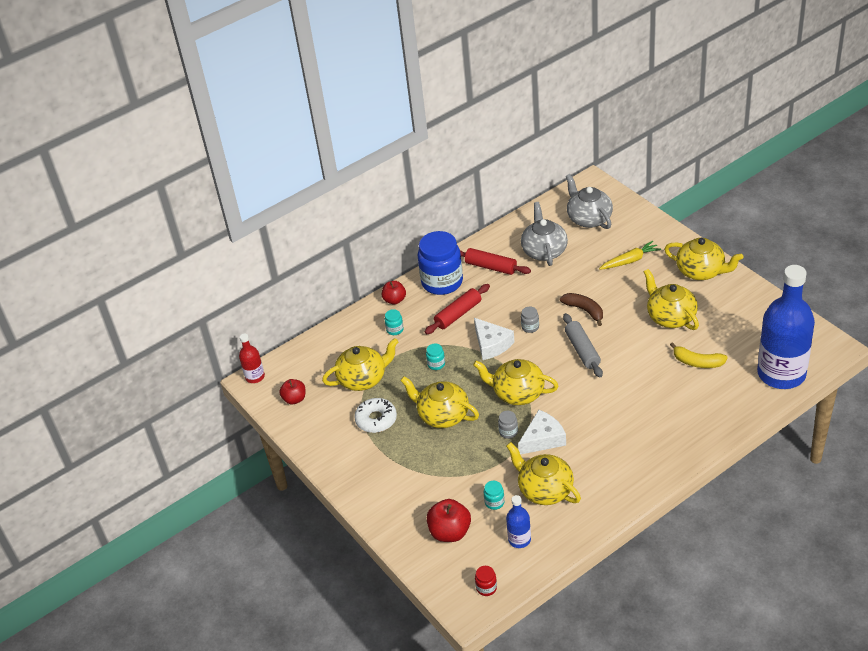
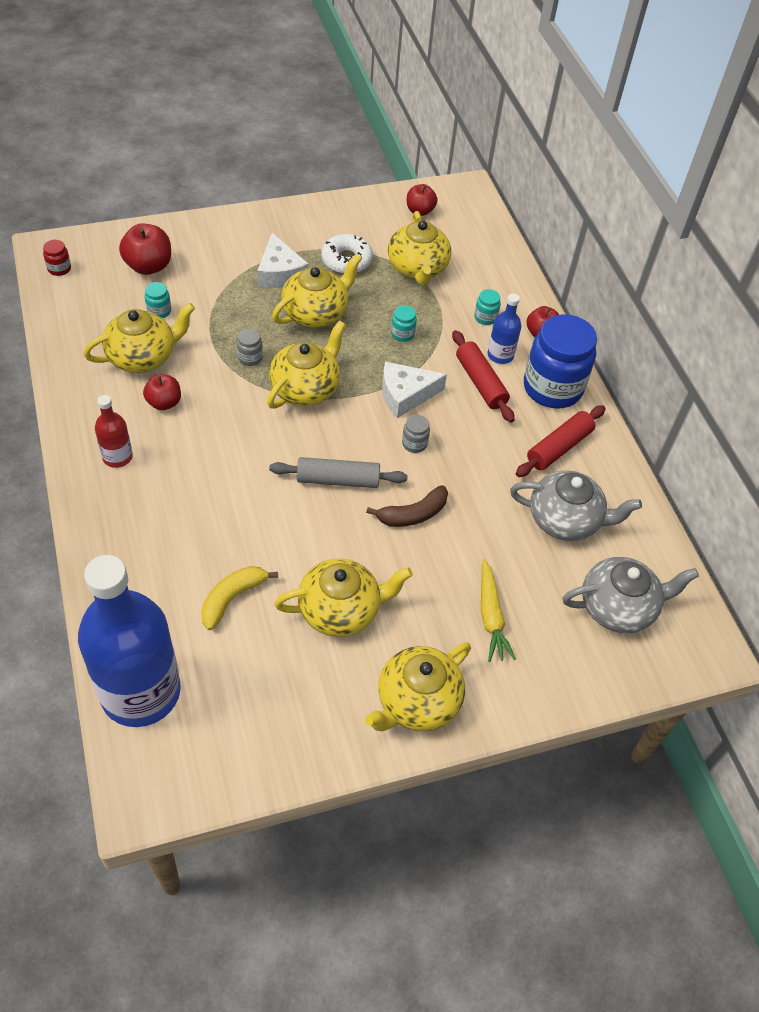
camera: 100 degrees right, 10 degrees up
red bottle [239,334,265,383] -> red bottle moved to [95,395,133,468]
blue bottle [506,495,531,548] -> blue bottle moved to [488,293,521,364]
white cheese [518,410,566,454] -> white cheese moved to [257,233,308,288]
none -> red apple [143,374,181,410]

